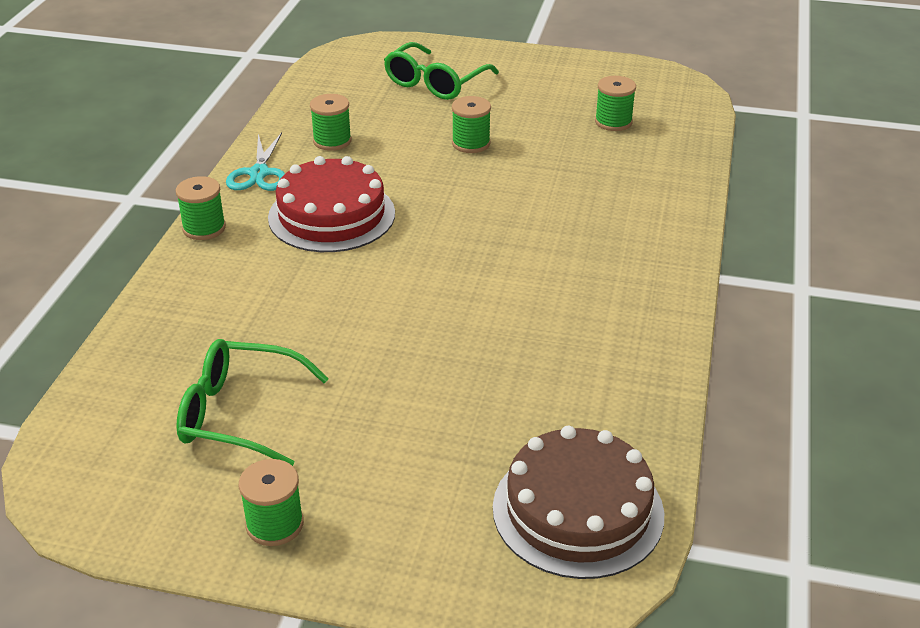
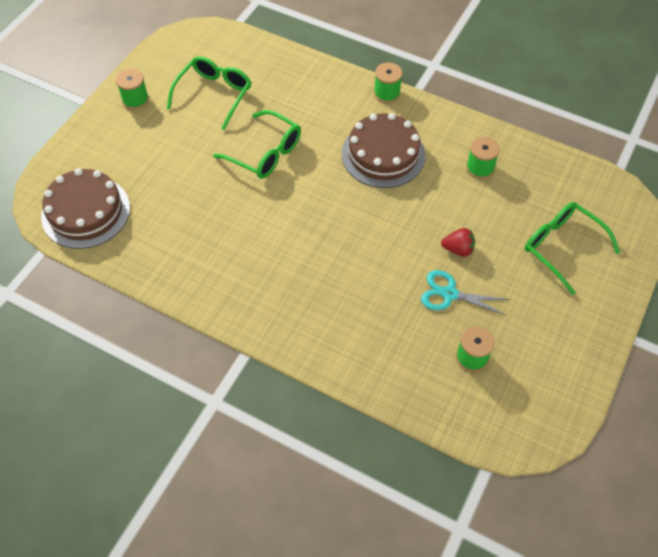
camera: 105 degrees right, 20 degrees up
turquoise scissors [226,133,285,191] -> turquoise scissors moved to [421,270,510,315]
red cake [268,156,395,252] -> brown cake [342,113,425,188]
green spool [452,96,491,153] -> red strawberry [441,228,475,257]
none -> green glasses [213,110,301,179]

